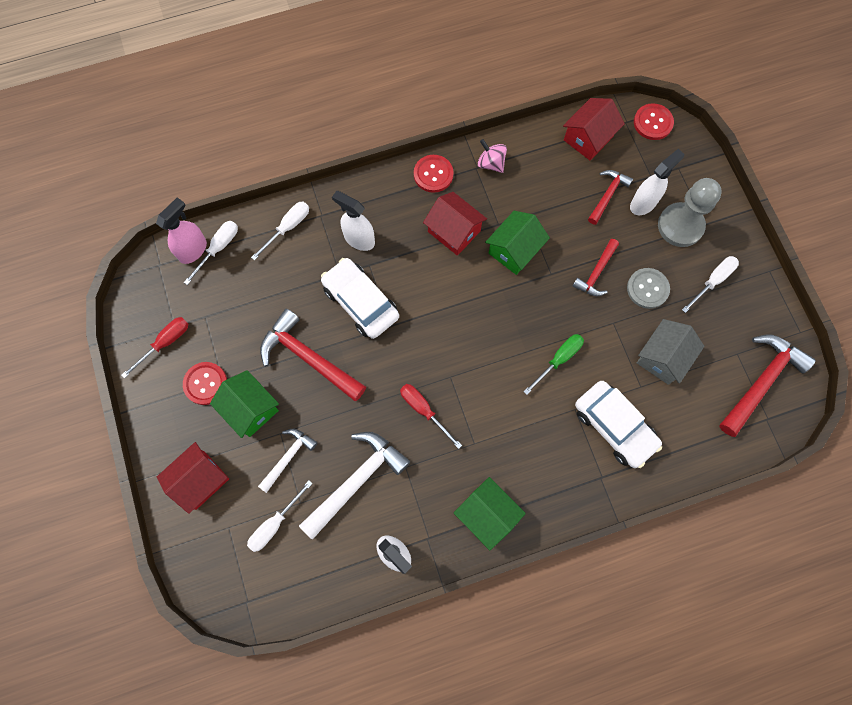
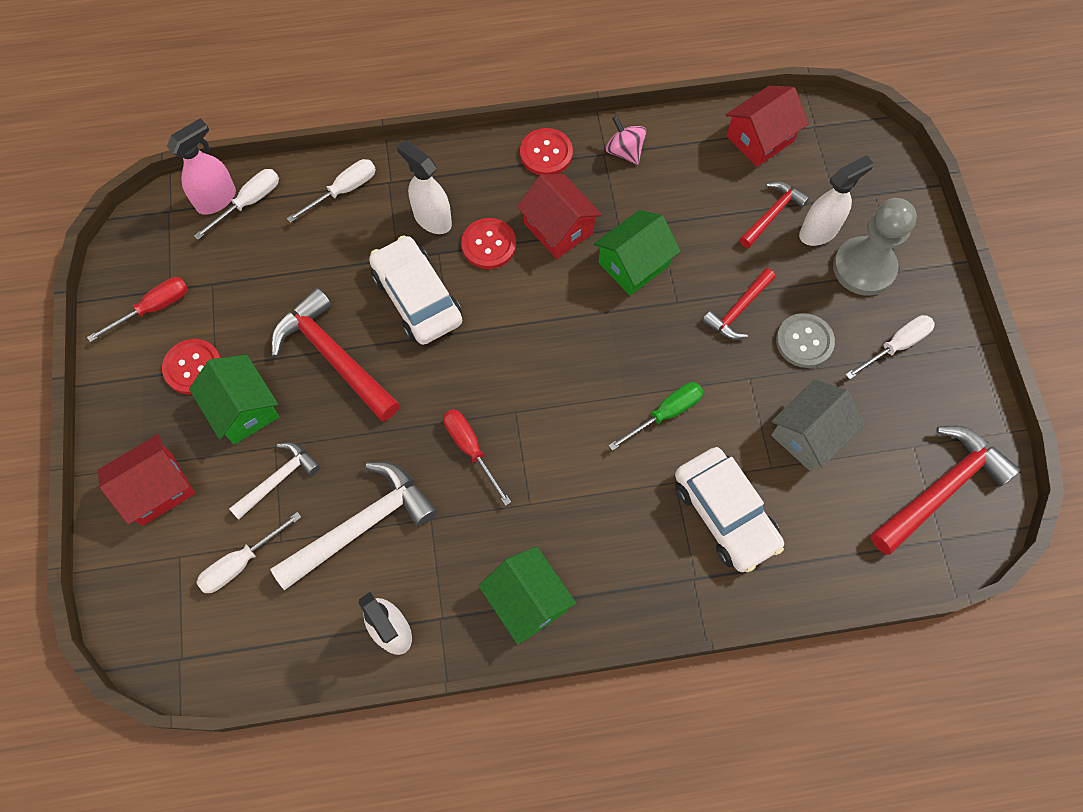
camera: 10 degrees right, 5 degrees down
red button [634,103,674,140] -> red button moved to [461,218,516,269]

